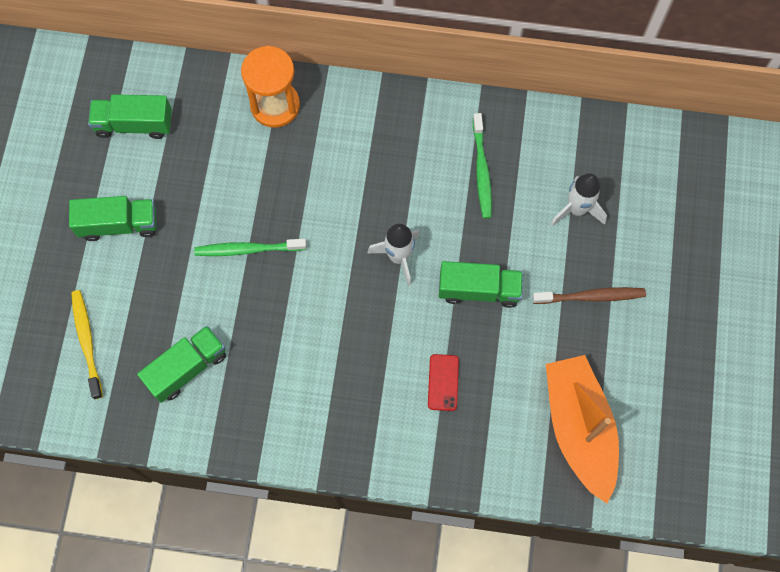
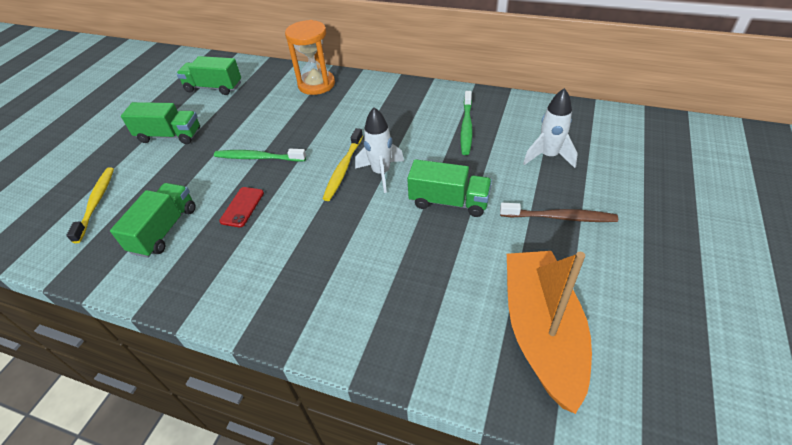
camera: 15 degrees right, 25 degrees down
green truck [137,325,226,403] -> green truck turned 45 degrees counterclockwise [110,183,195,258]
red phone [428,354,459,411] -> red phone moved to [219,187,264,227]
none -> yellow toothbrush [323,128,363,201]

